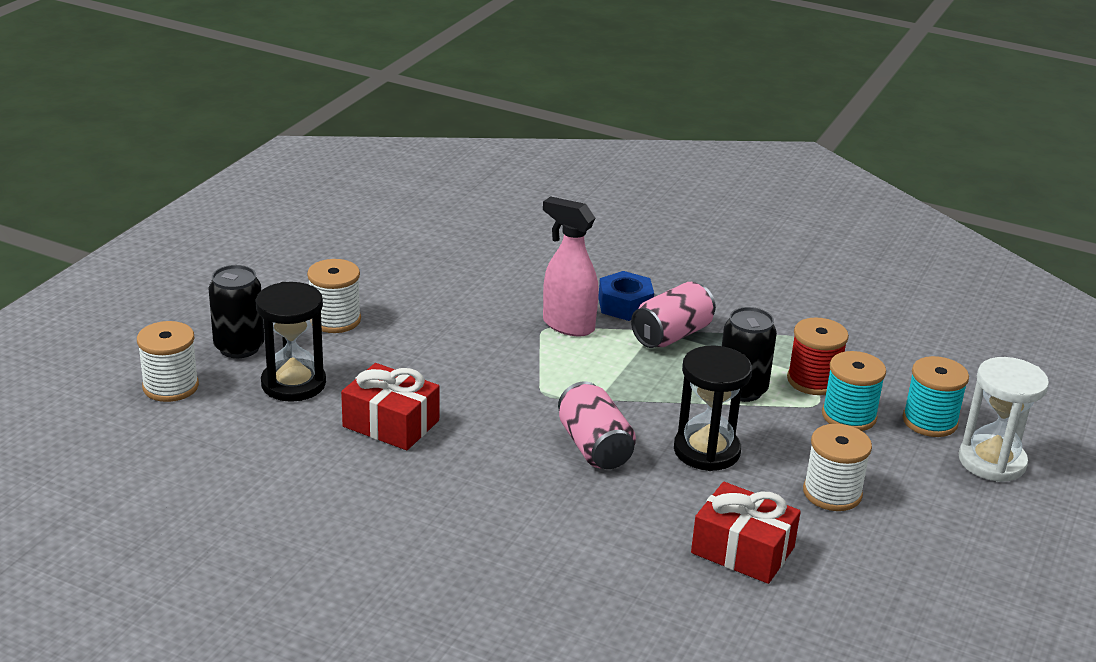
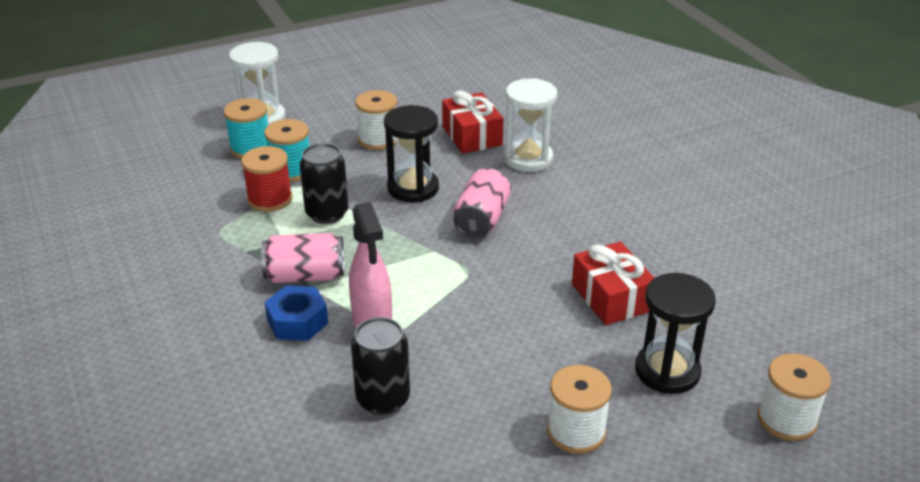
camera: 140 degrees left, 5 degrees up
black can [209,265,265,358] -> black can moved to [351,317,410,415]
none -> white hourglass [504,78,557,172]

